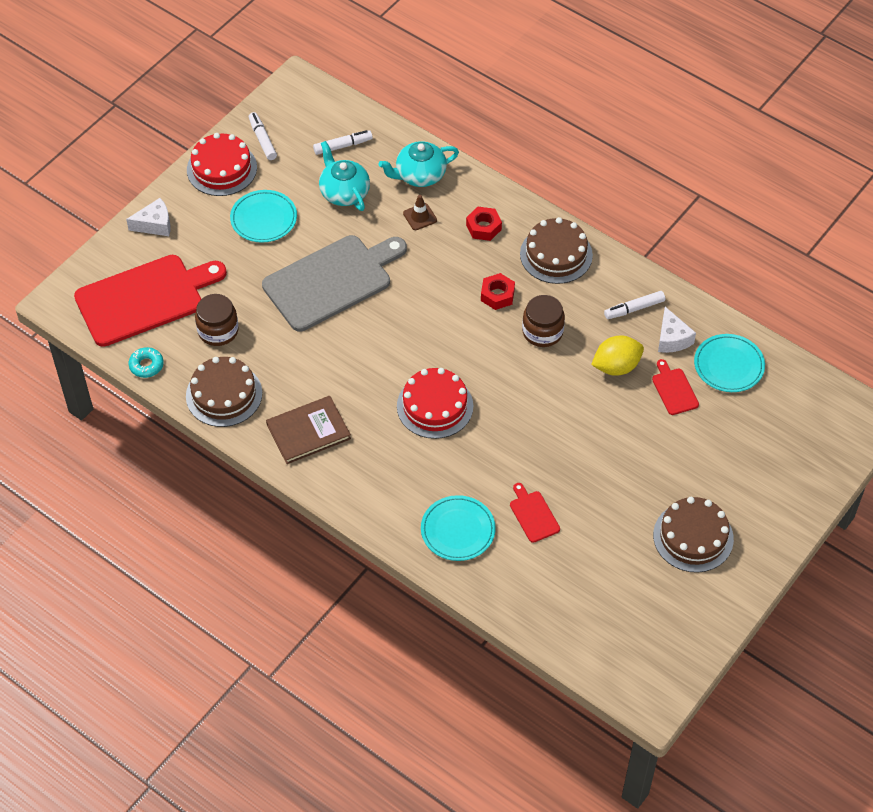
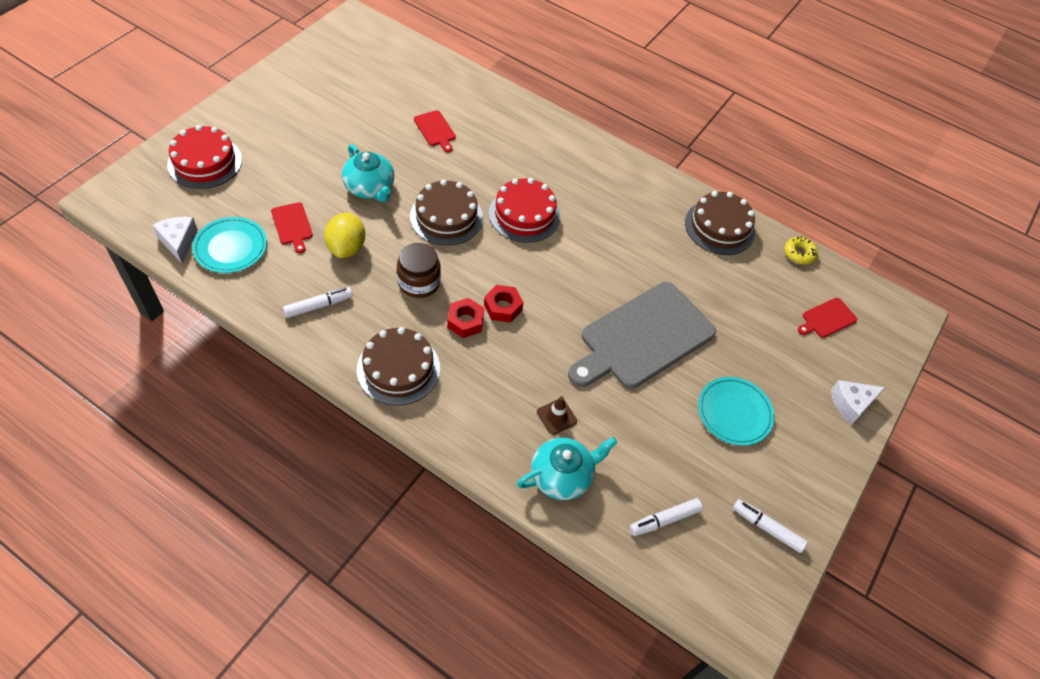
camera: 170 degrees right, 0 degrees up
red cutting board [74,255,227,347] -> red cutting board [798,298,857,338], size x0.42
turquoise donut [128,347,164,378] -> yellow donut [784,236,818,265]
red cake [187,133,257,196] -> red cake moved to [167,125,242,189]
brown jar [195,294,239,346] -> none
white marker [249,112,277,160] -> white marker turned 150 degrees clockwise [733,499,808,553]
brown book [266,396,351,464] -> none
turquoise teapot [319,141,370,211] -> turquoise teapot moved to [342,144,395,202]
turquoise plate [421,495,496,561] -> none
red nut [466,207,502,241] -> red nut moved to [484,285,523,323]
yellow lemon [591,335,644,376] -> yellow lemon turned 60 degrees counterclockwise [324,213,365,258]
brown cake [653,497,734,573] -> brown cake moved to [410,179,483,246]
white cheese [658,307,696,353] -> white cheese moved to [152,217,198,264]

